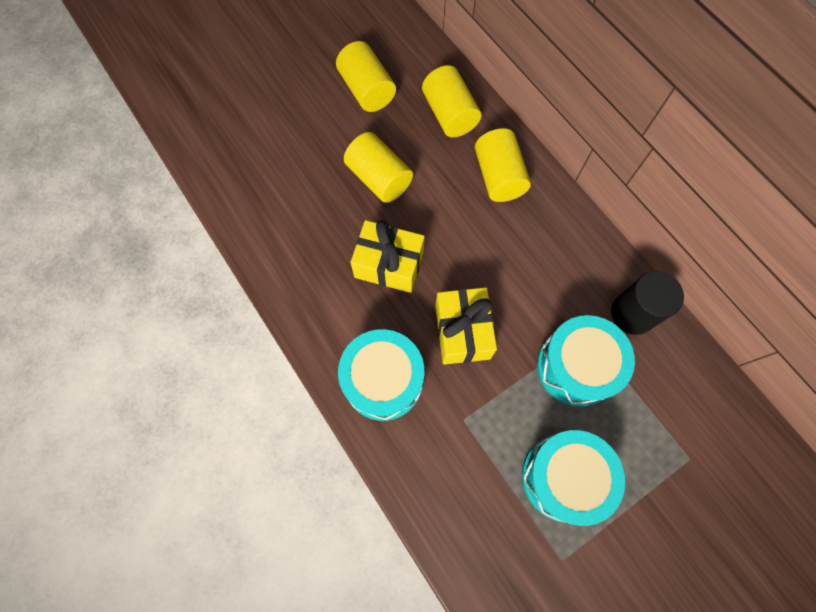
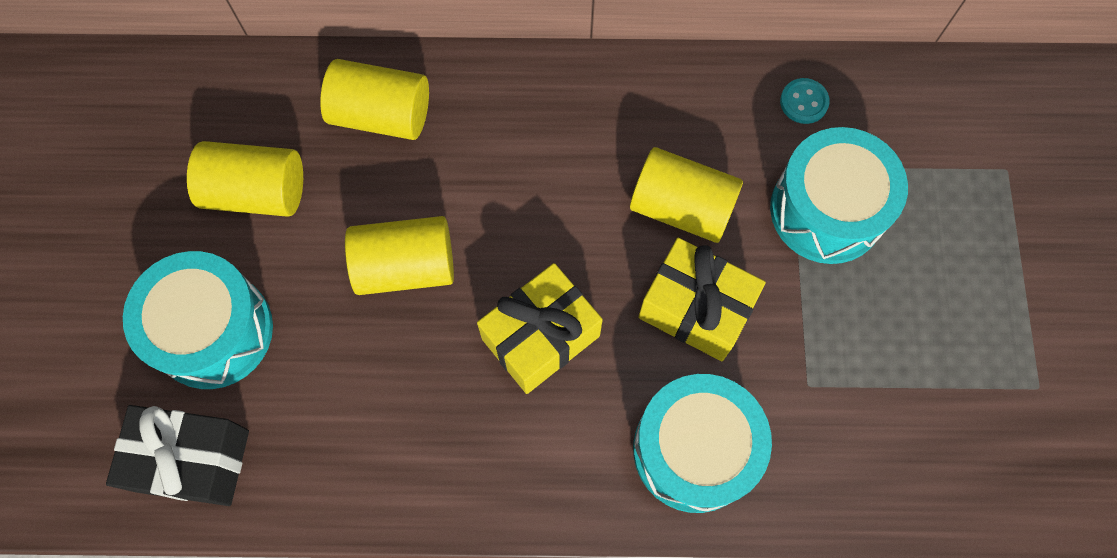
camera: 55 degrees left, 0 degrees up
yellow cylinder [475,128,531,202] -> yellow cylinder moved to [630,147,743,243]
turquoise drum [522,430,625,526] -> turquoise drum moved to [123,251,273,389]
black cylinder [611,271,684,335] -> turquoise button [780,78,830,124]
none -> black gift [106,405,249,506]

